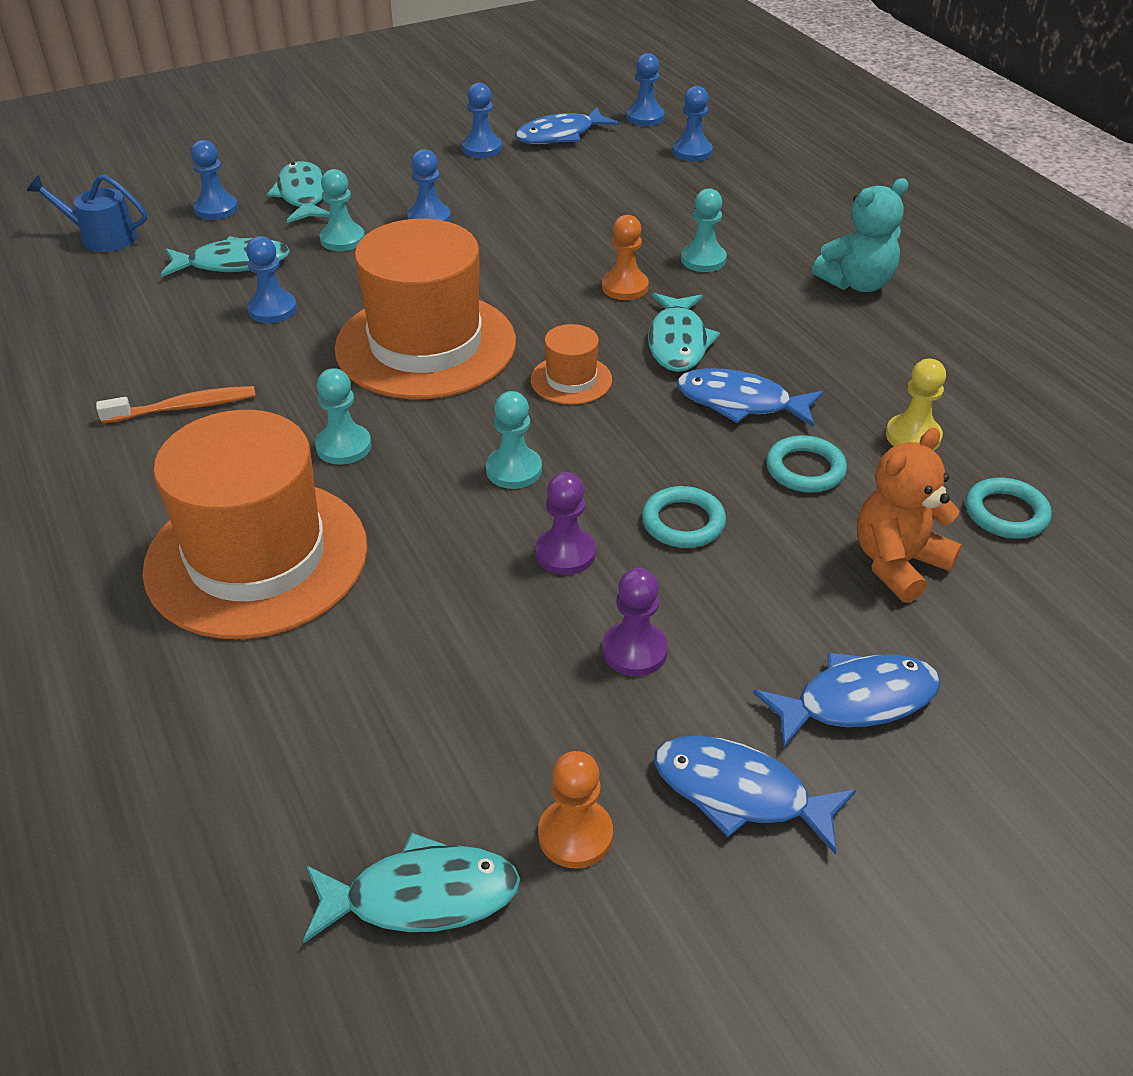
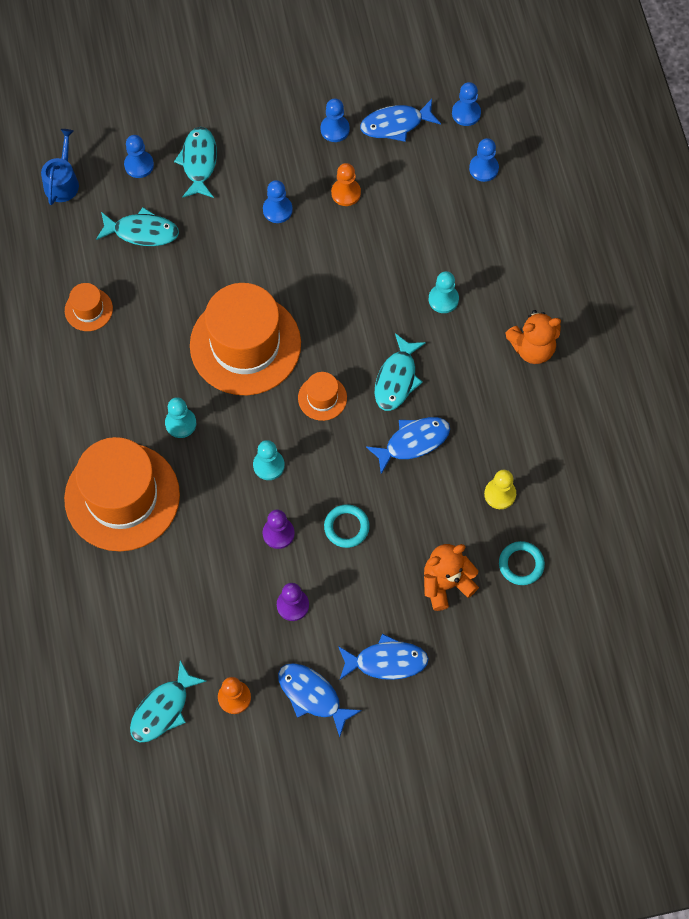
camera: 15 degrees right, 25 degrees up
blue watering can [27,174,147,252] -> blue watering can turned 75 degrees clockwise [41,129,79,205]
orange toothbrush [96,386,256,423] -> none
blue pawn [246,236,297,323] -> none
turquoise fish [303,833,520,943] -> turquoise fish turned 120 degrees clockwise [130,660,206,742]
turquoise pawn [320,169,365,251] -> none
orange pawn [602,215,649,300] -> orange pawn moved to [331,163,361,206]
blue fish [677,368,823,427] -> blue fish turned 120 degrees clockwise [366,417,450,474]
turquoise ring [766,435,847,493] -> none
turquoise teddy bear [812,178,908,292] -> orange teddy bear [505,310,561,364]
none -> orange hat [65,283,113,331]

